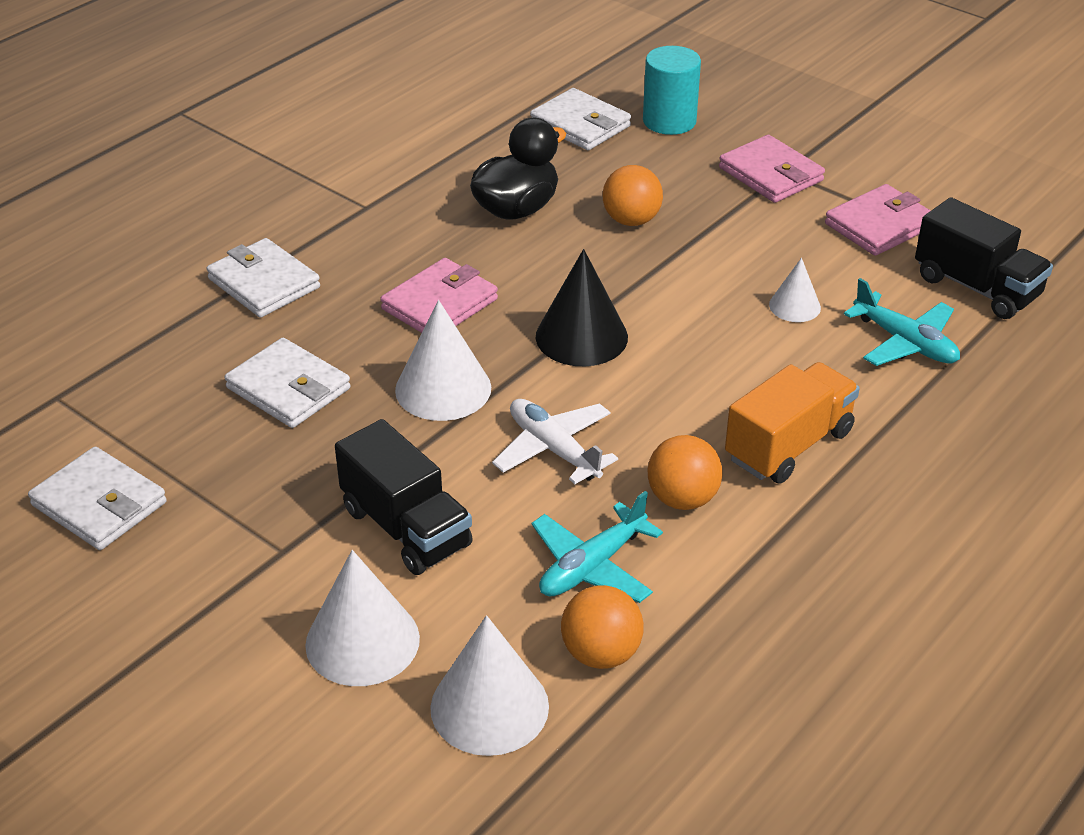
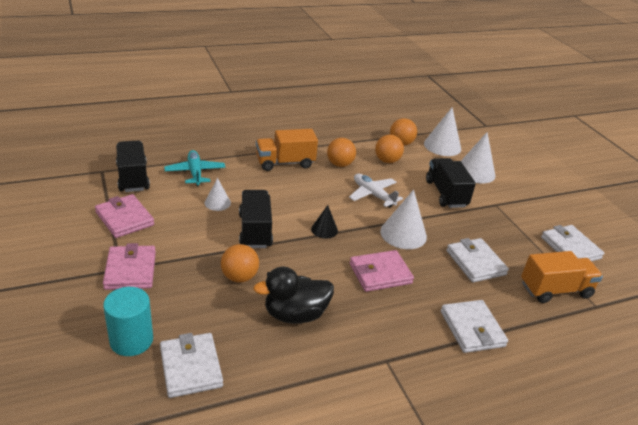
camera: 155 degrees left, 5 degrees down
white plane [492,399,618,484] -> white plane turned 150 degrees clockwise [349,174,403,207]
turquoise plane [532,491,663,603] -> orange ball [375,135,404,163]
black cone [536,249,628,366] -> black cone [311,205,338,239], size x0.57
pink wallet [825,184,931,256] -> pink wallet turned 60 degrees clockwise [95,194,154,238]
none -> black truck [239,190,273,248]
none -> orange truck [521,251,603,303]

